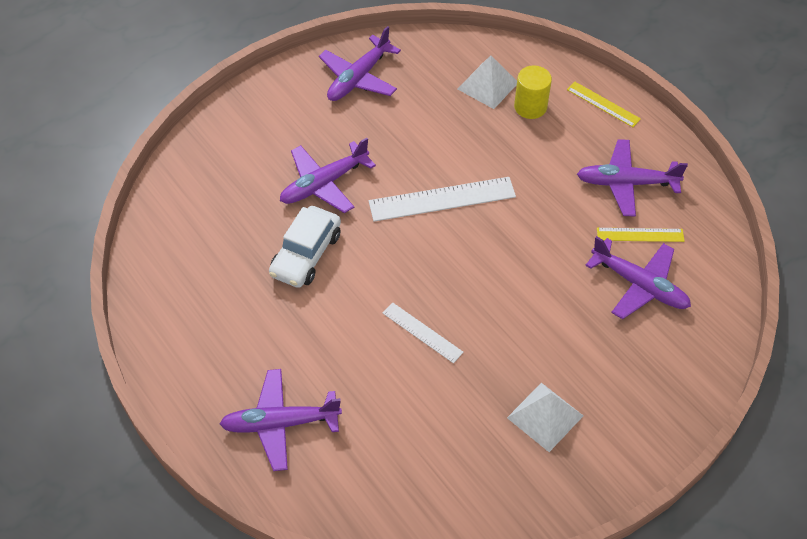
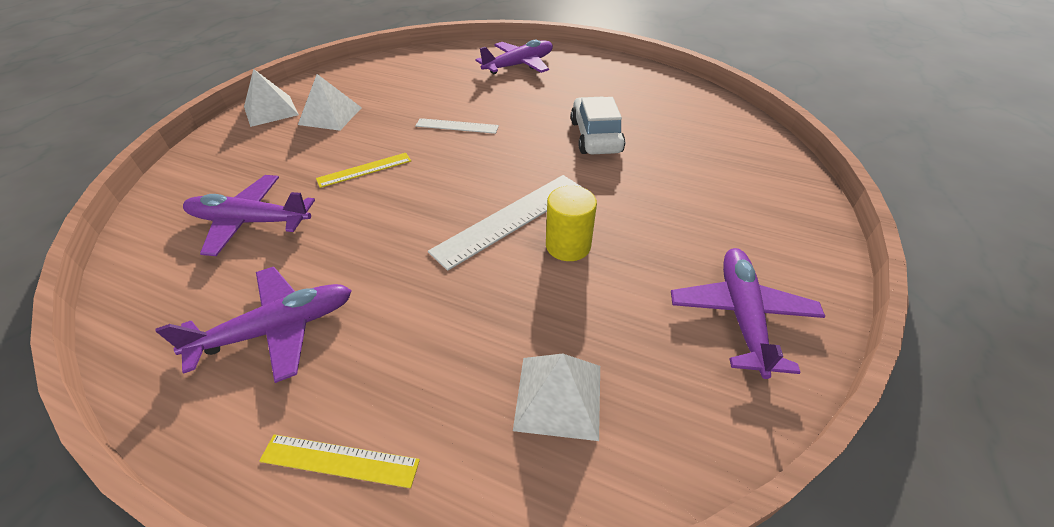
camera: 150 degrees right, 10 degrees down
purple plane [280,138,376,213] -> none
yellow cylinder [514,65,552,119] -> yellow cylinder moved to [546,186,597,261]
yellow ruler [597,228,684,242] -> yellow ruler moved to [316,153,411,188]
none -> white pyramid [244,69,299,127]

